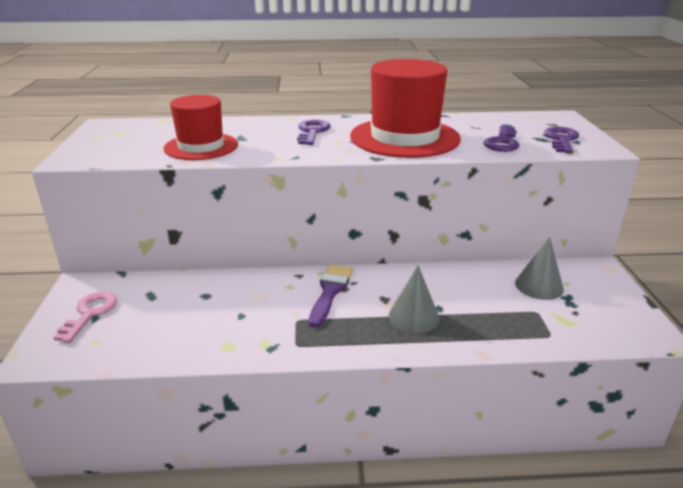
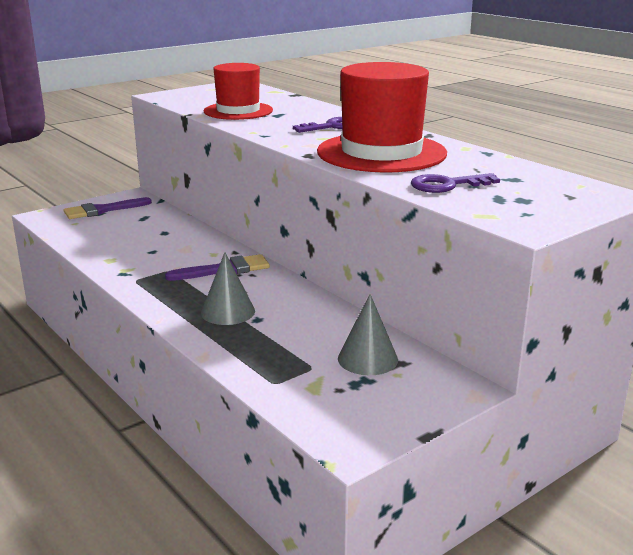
camera: 55 degrees right, 5 degrees down
pink key [53,292,117,343] -> purple brush [64,197,152,219]
purple key [544,127,580,154] -> none

